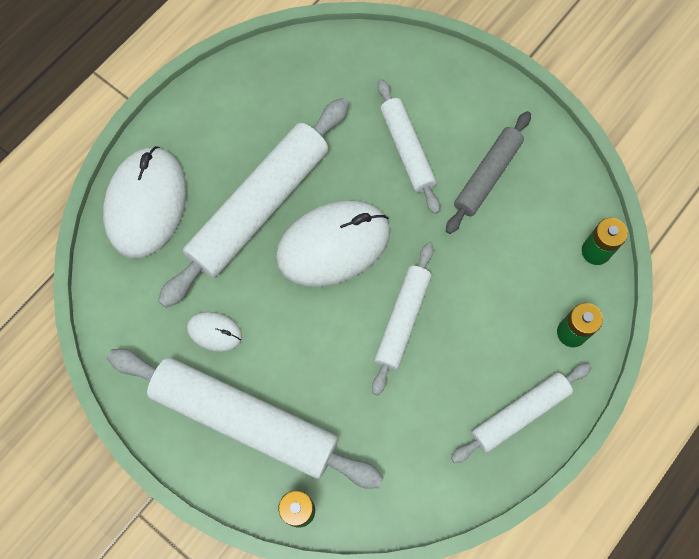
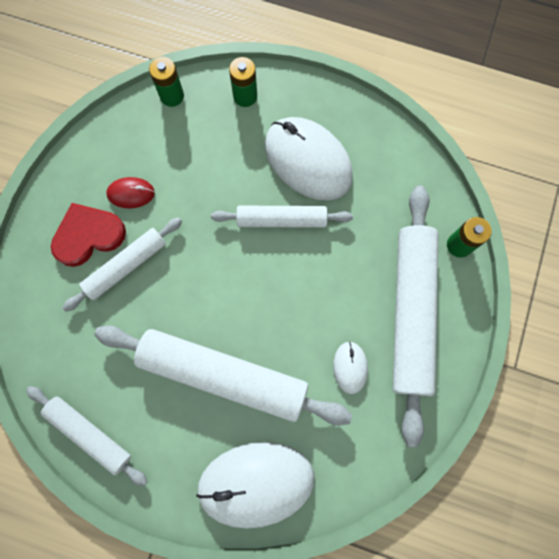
camera: 110 degrees left, 5 degrees up
white mouse [276,200,390,287] -> white mouse moved to [265,117,353,201]
grey rolling pin [446,111,531,234] -> red mouse [106,177,155,208]
white rolling pin [451,363,592,463] -> white rolling pin moved to [26,386,148,487]
none -> red heart [51,203,126,267]

